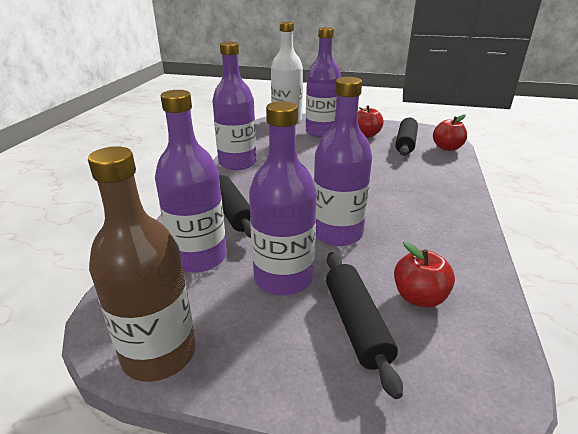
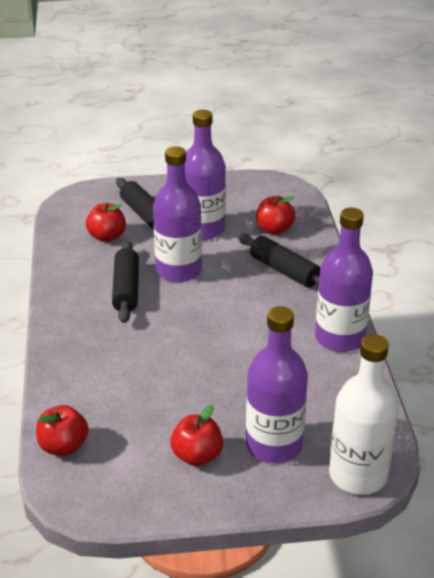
camera: 160 degrees right, 5 degrees up
brown bottle [88,147,196,382] -> none
purple bottle [155,90,227,273] -> red apple [256,196,295,235]
black rolling pin [395,117,418,156] -> black rolling pin moved to [112,240,139,323]

